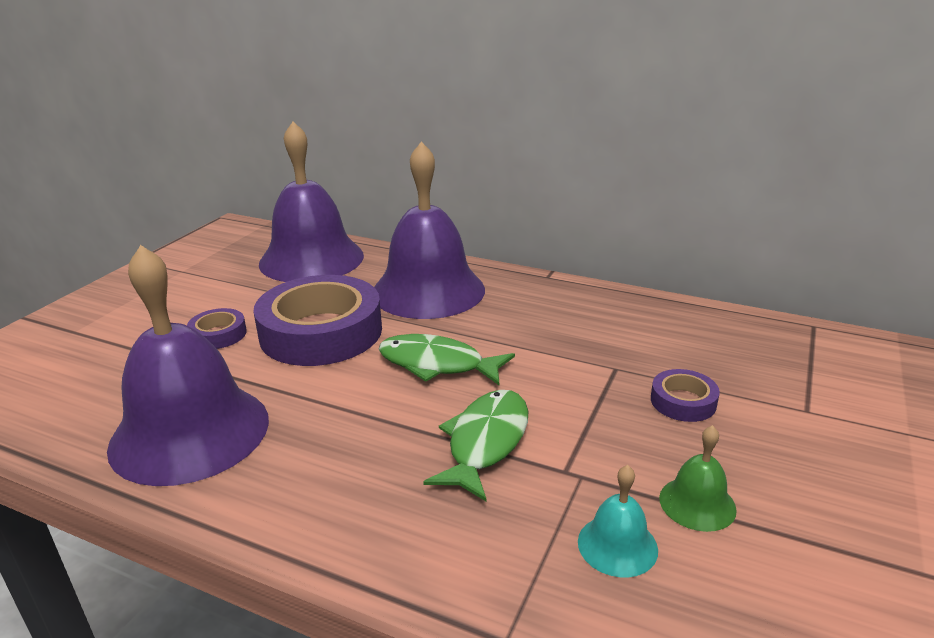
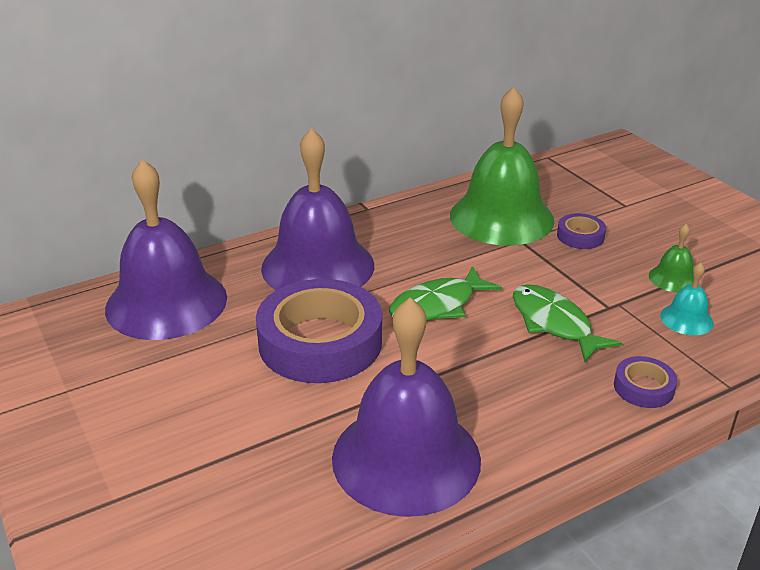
camera: 55 degrees left, 5 degrees up
purple tape [187,308,247,349] -> purple tape moved to [614,356,677,408]
none -> green bell [450,87,554,246]

